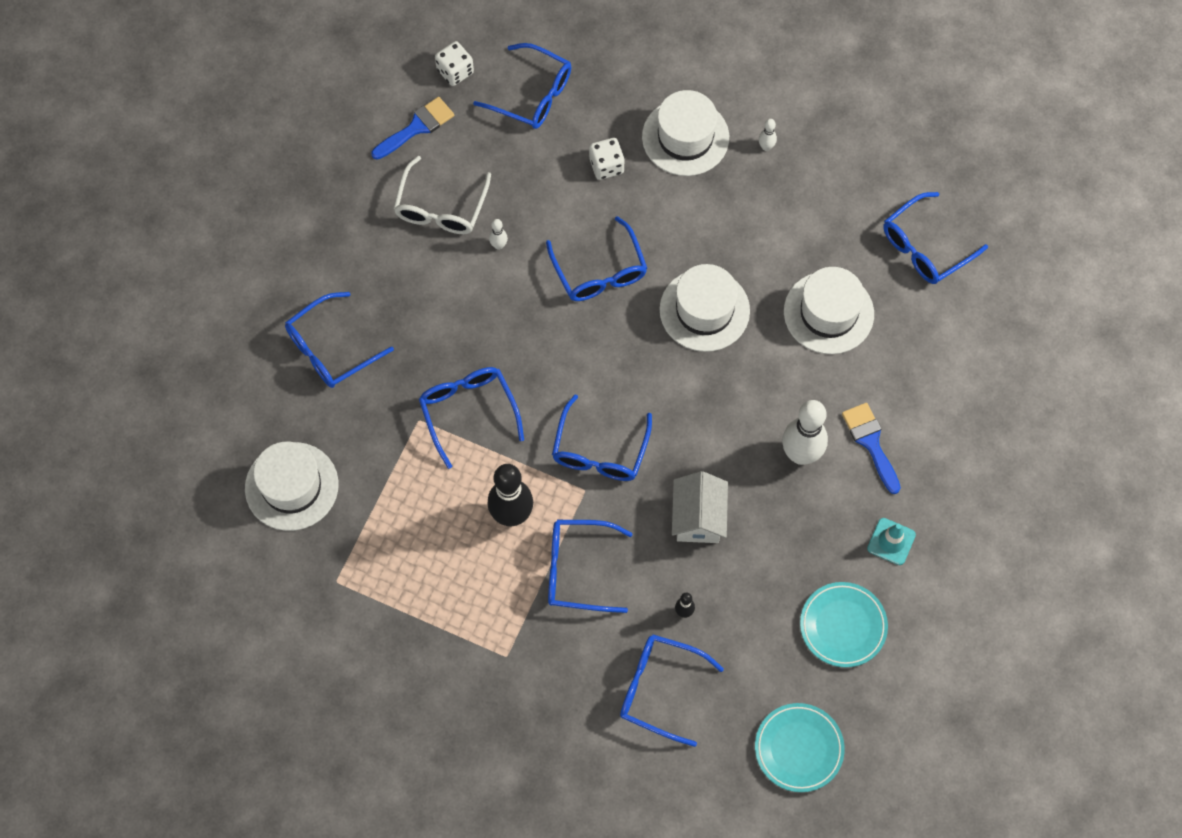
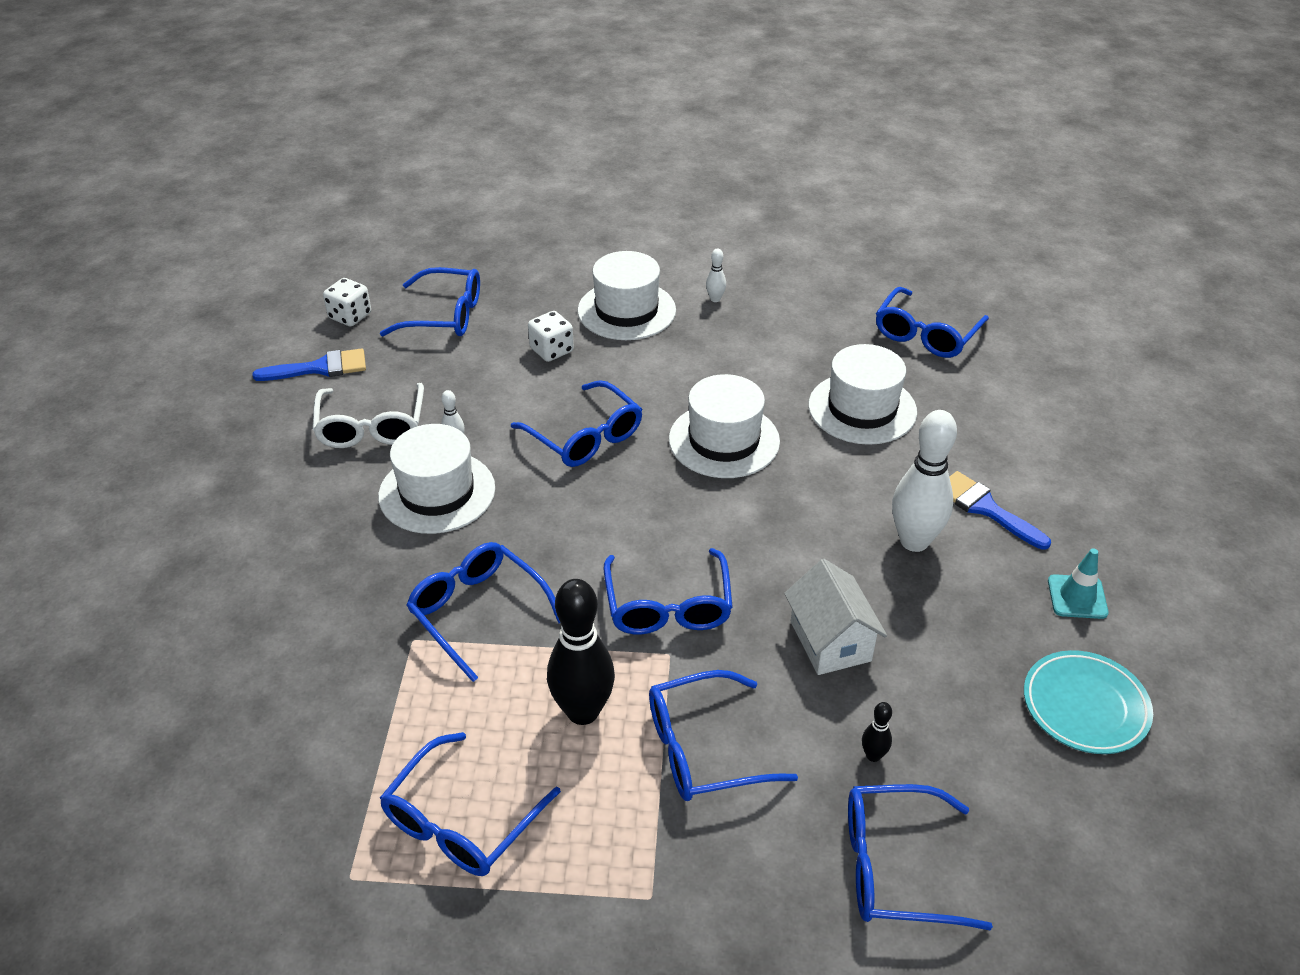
camera: 20 degrees left, 25 degrees down
white hat [245,442,339,531] -> white hat moved to [378,424,495,534]
blue glasses [285,292,394,388] -> blue glasses moved to [380,732,561,876]
blue brush [371,97,454,160] -> blue brush turned 45 degrees clockwise [252,348,366,381]
turquoise plate [755,703,845,792] -> none

